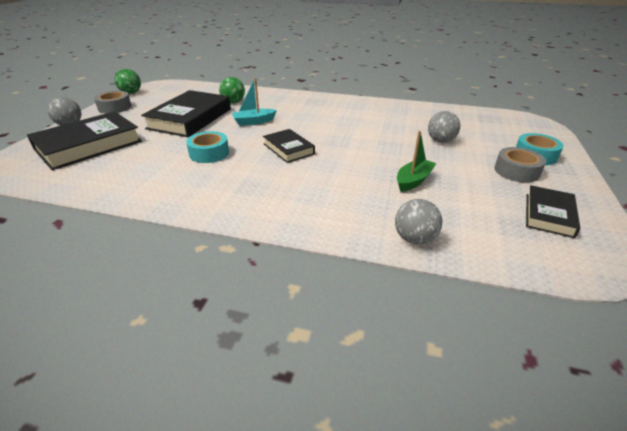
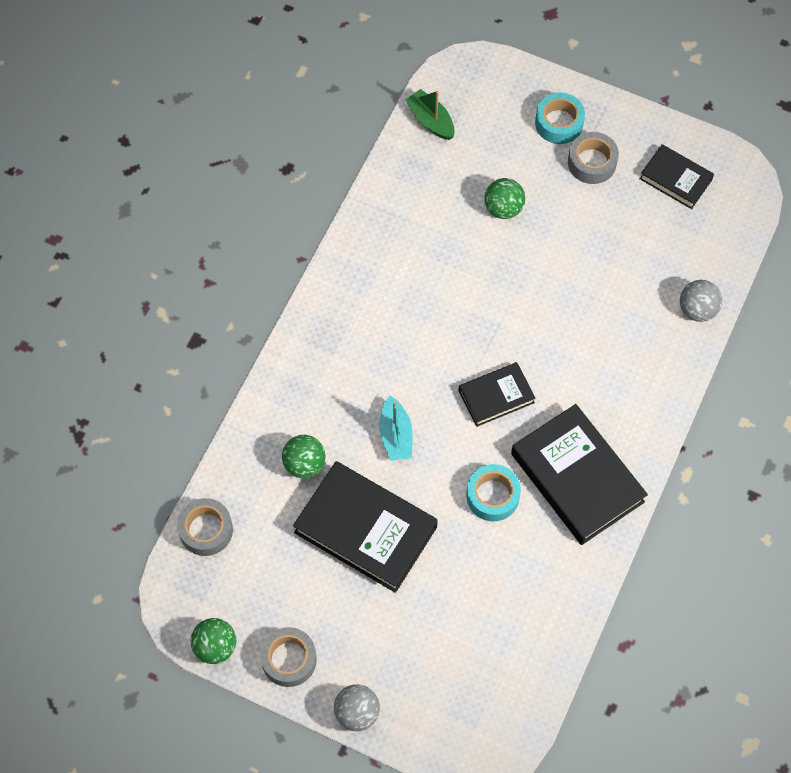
camera: 80 degrees left, 30 degrees up
black book [27,111,142,170] -> black book moved to [511,404,648,545]
green boat [397,131,437,192] -> green boat moved to [405,89,454,140]
grey ball [428,111,460,143] -> green ball [484,178,525,219]
none -> grey tape [177,498,233,556]

